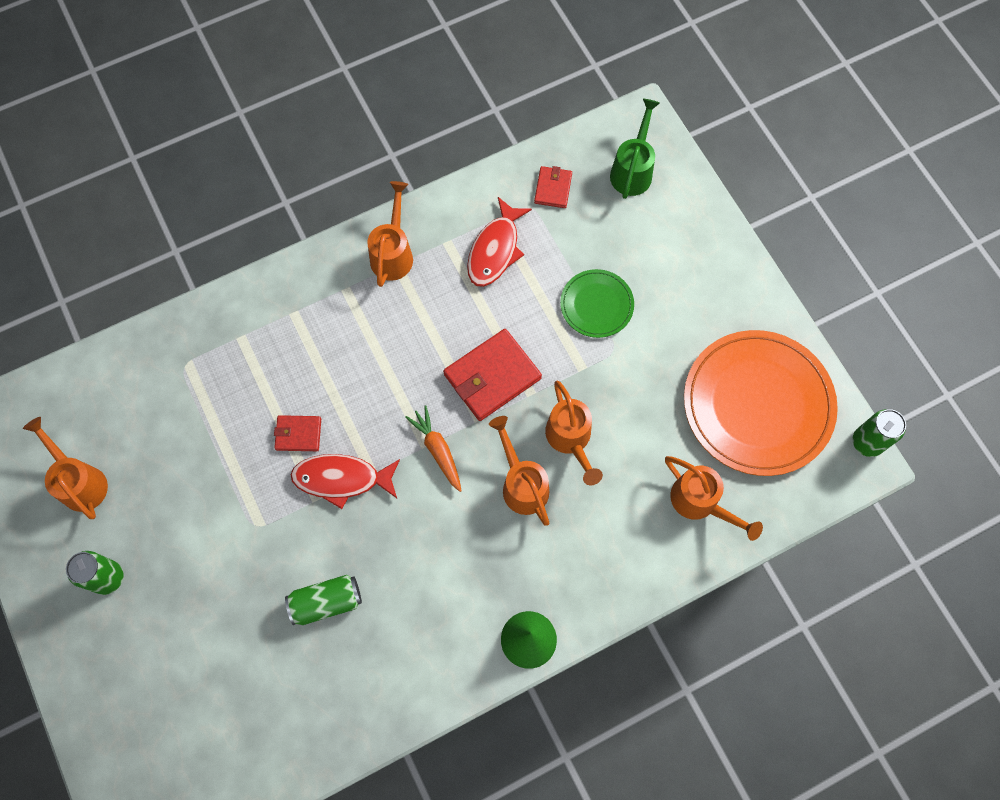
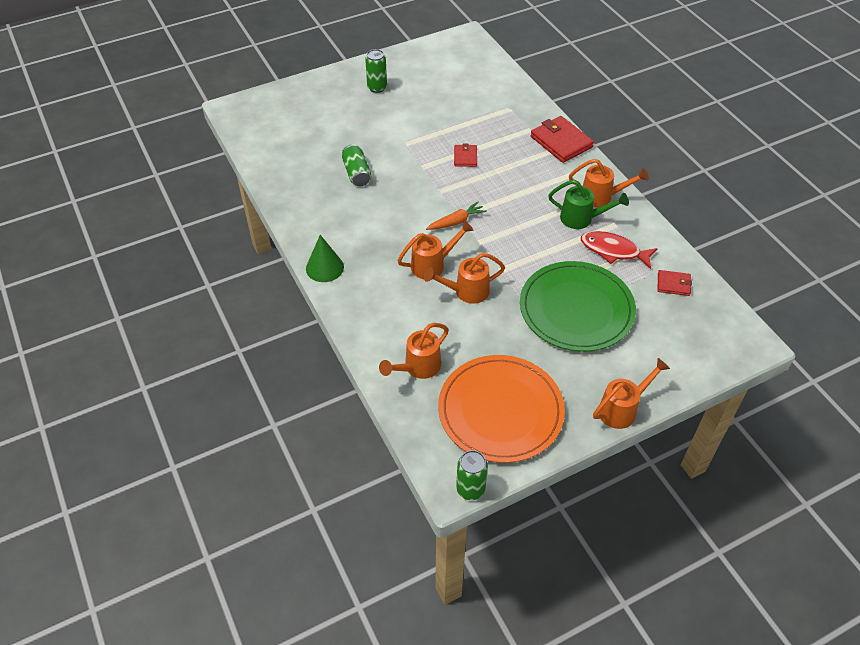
camera: 90 degrees right, 20 degrees down
orange watering can [23,417,108,519] -> orange watering can moved to [593,358,670,429]
red fish [290,454,400,509] -> none
red wallet [443,329,542,421] -> red wallet moved to [531,116,594,163]
green plate [560,269,634,338] -> green plate [520,261,636,352], size x1.99
green watering can [610,98,660,199] -> green watering can moved to [548,180,629,229]

